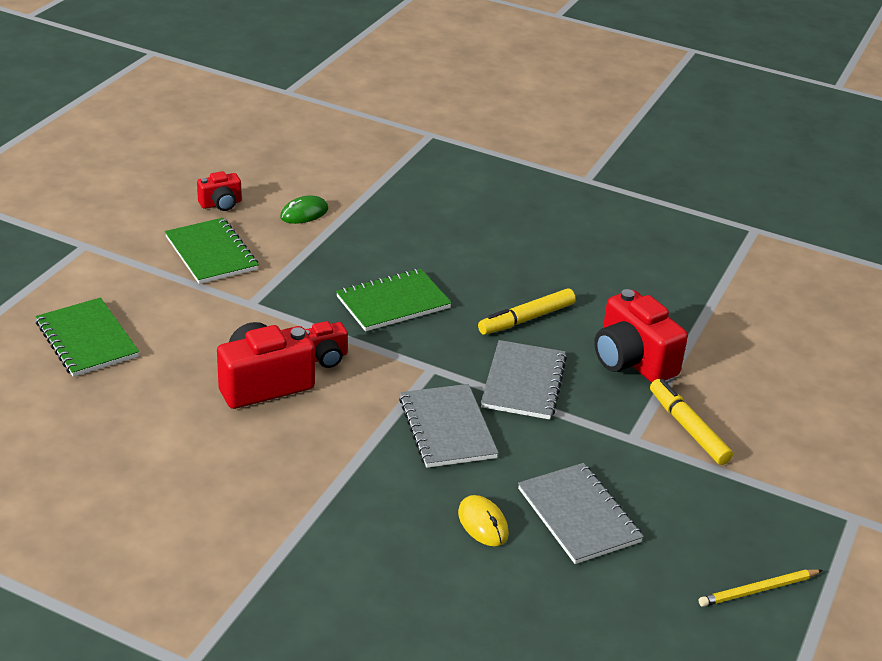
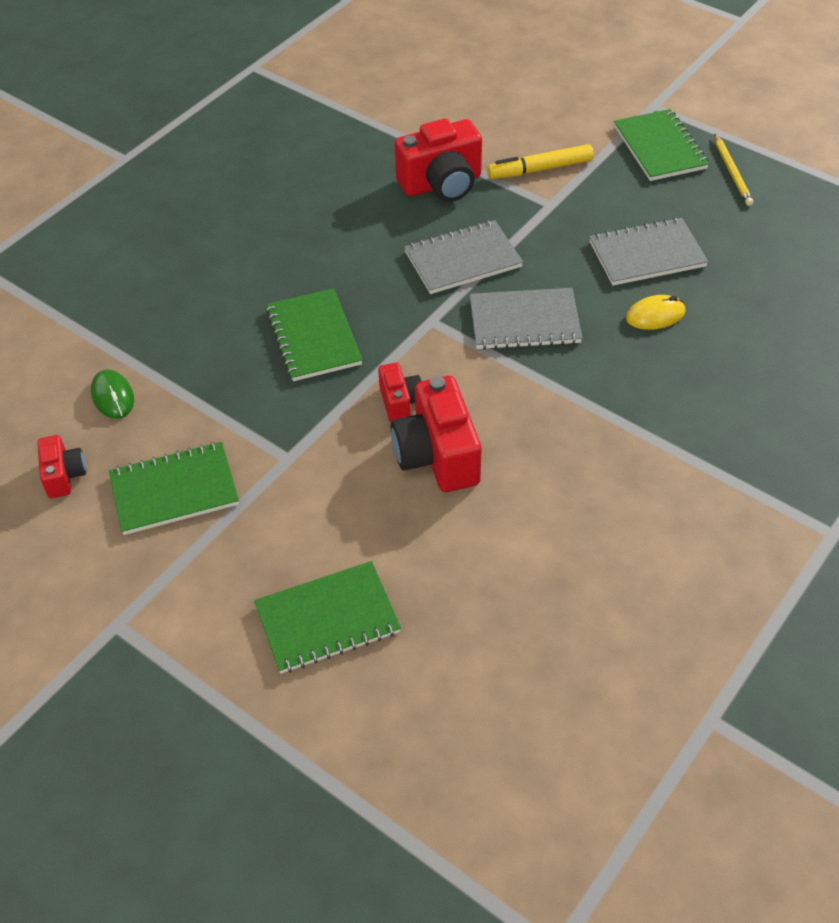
camera: 75 degrees left, 15 degrees up
yellow marker [478,288,576,335] -> none
grey notebook [481,340,567,420] -> grey notebook turned 45 degrees counterclockwise [404,220,523,294]
none -> green notebook [614,109,709,181]

